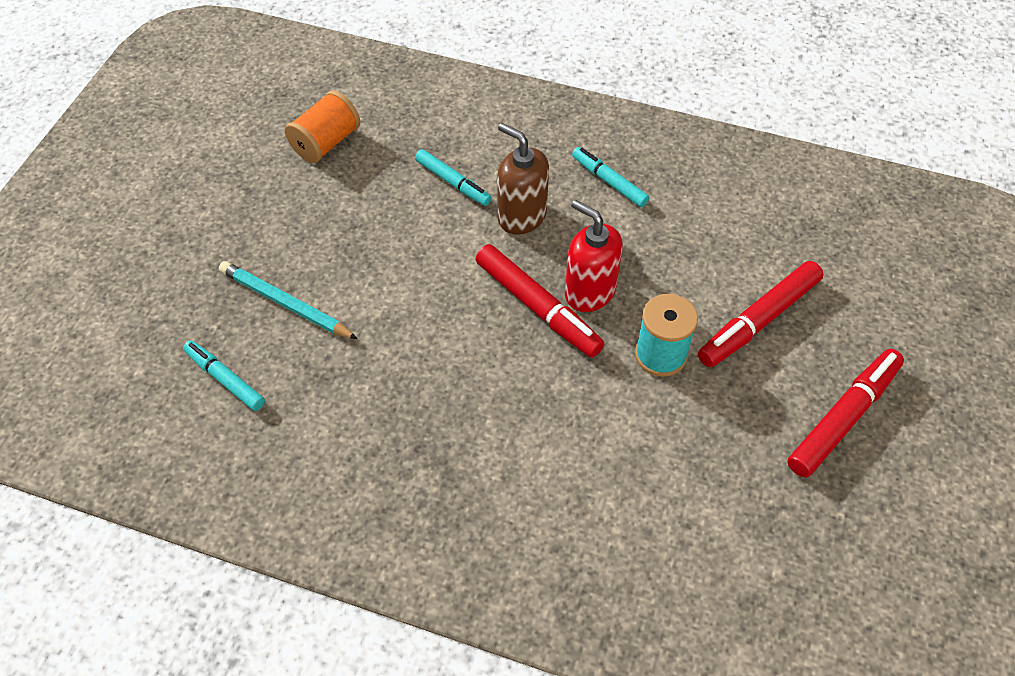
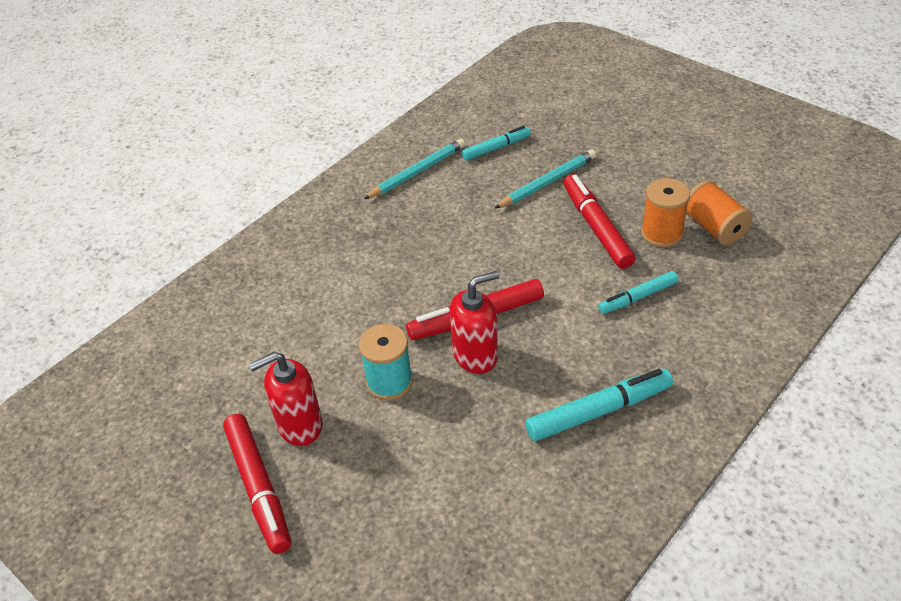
camera: 115 degrees right, 10 degrees down
brown soap dispenser [497,123,549,235] -> none
turquoise marker [572,147,649,207] -> turquoise marker [525,368,673,441], size x1.59
red marker [698,261,823,367] -> red marker moved to [563,174,636,269]
none -> red soap dispenser [249,352,323,446]
none -> turquoise pencil [364,139,465,199]
none -> orange spool [641,178,690,247]

